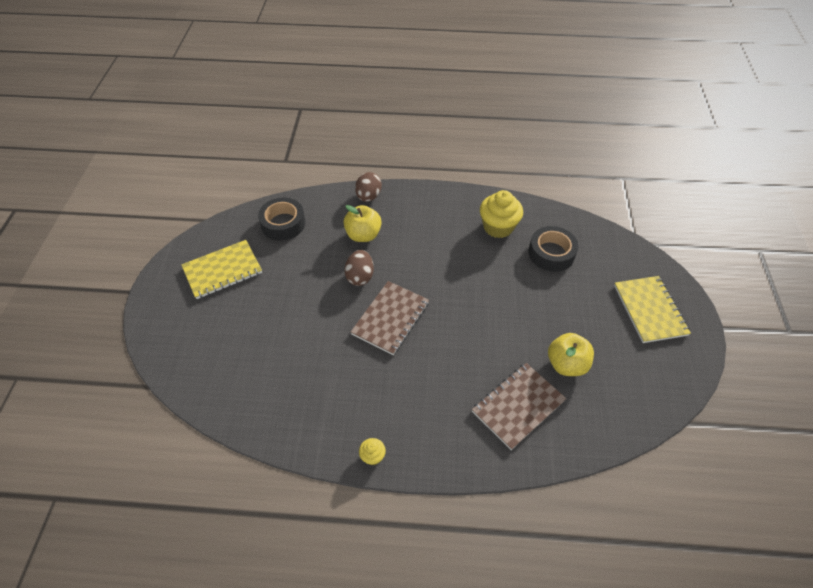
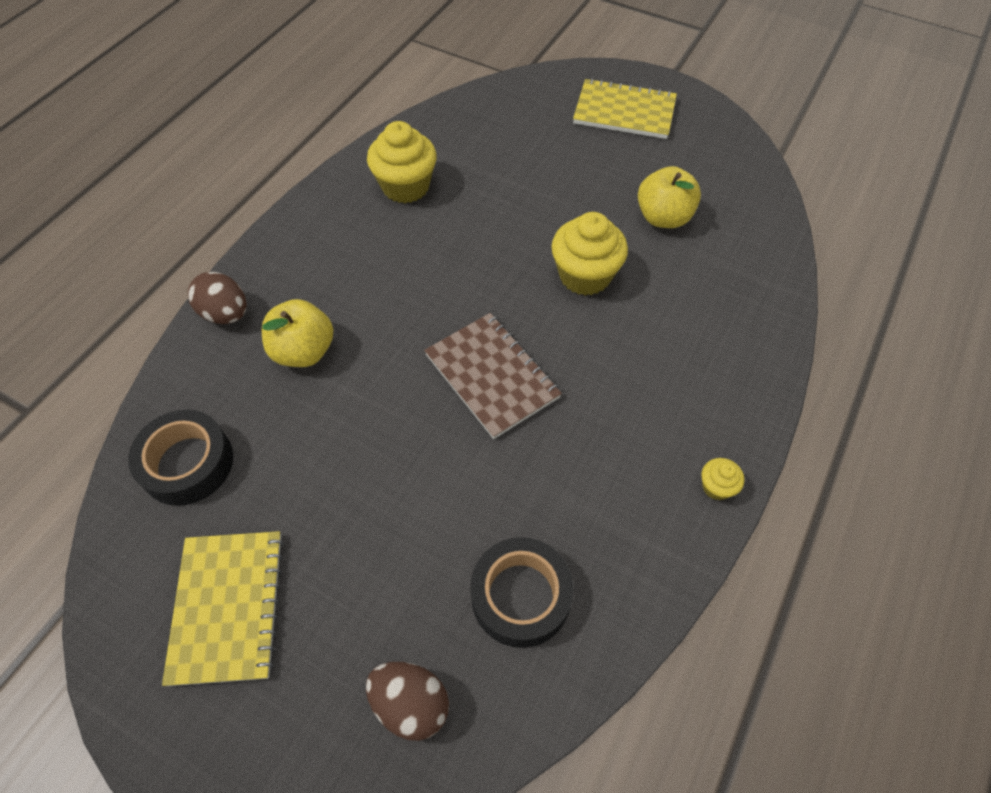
camera: 65 degrees left, 5 degrees up
brown egg [344,250,374,286] -> brown egg moved to [366,662,449,741]
brown notebook [472,363,566,450] -> none
black tape [528,226,579,272] -> black tape moved to [470,537,574,648]
none -> yellow cupcake [551,212,628,295]

